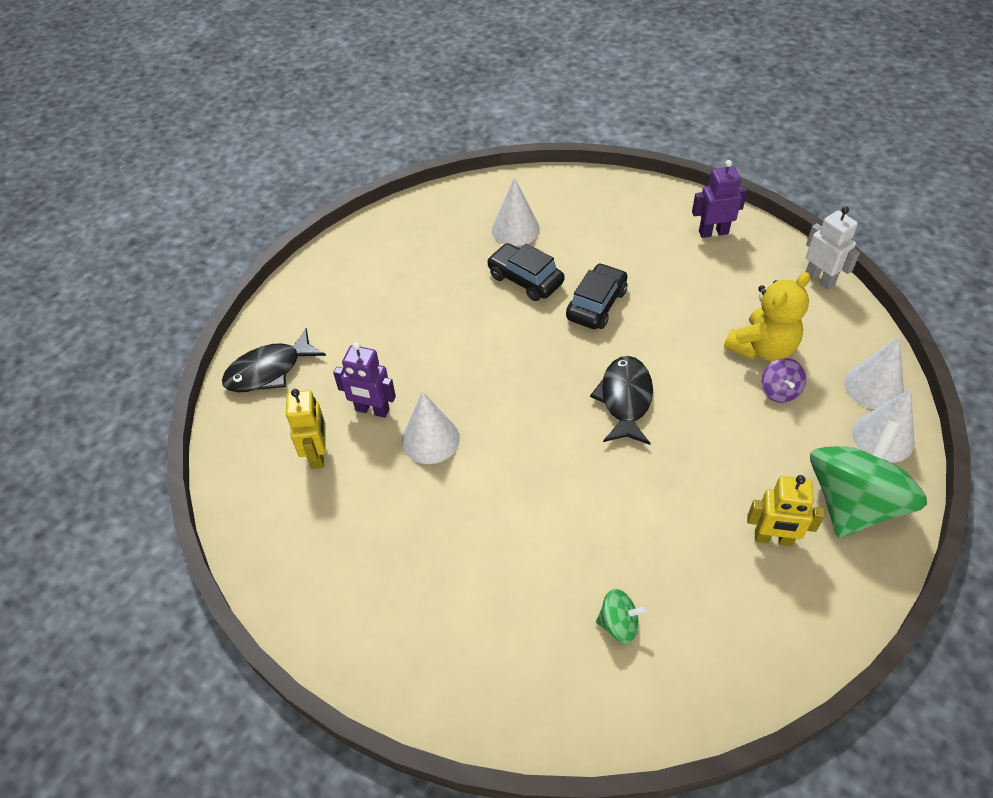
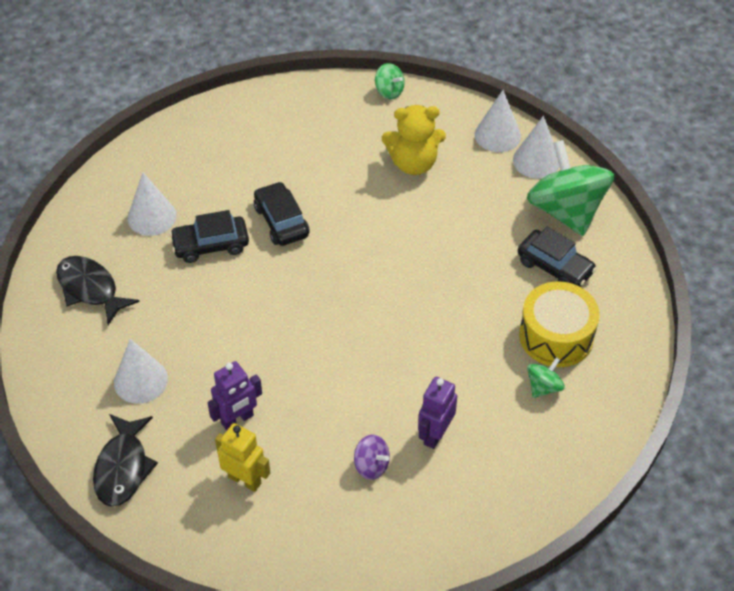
camera: 55 degrees left, 0 degrees up
white cone [402,392,460,464] -> white cone moved to [114,339,168,404]
black fish [590,356,653,445] -> black fish moved to [56,256,140,325]
purple robot [692,160,747,238] -> purple robot moved to [418,377,457,449]
yellow teddy bear [724,272,810,361] -> yellow teddy bear turned 90 degrees clockwise [382,105,446,175]
yellow robot [747,475,825,546] -> black car [518,227,597,287]
purple spinning top [761,358,806,403] -> purple spinning top moved to [354,435,390,480]
white robot [806,206,860,290] -> green spinning top [375,63,405,99]
none -> yellow drum [519,281,600,367]

